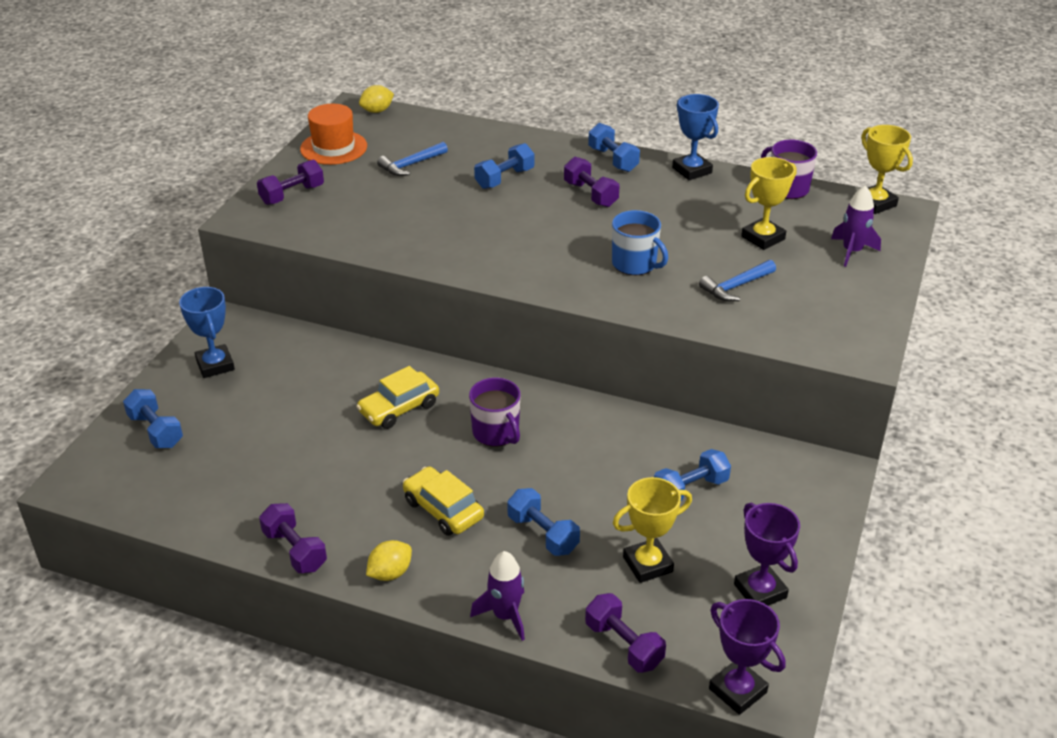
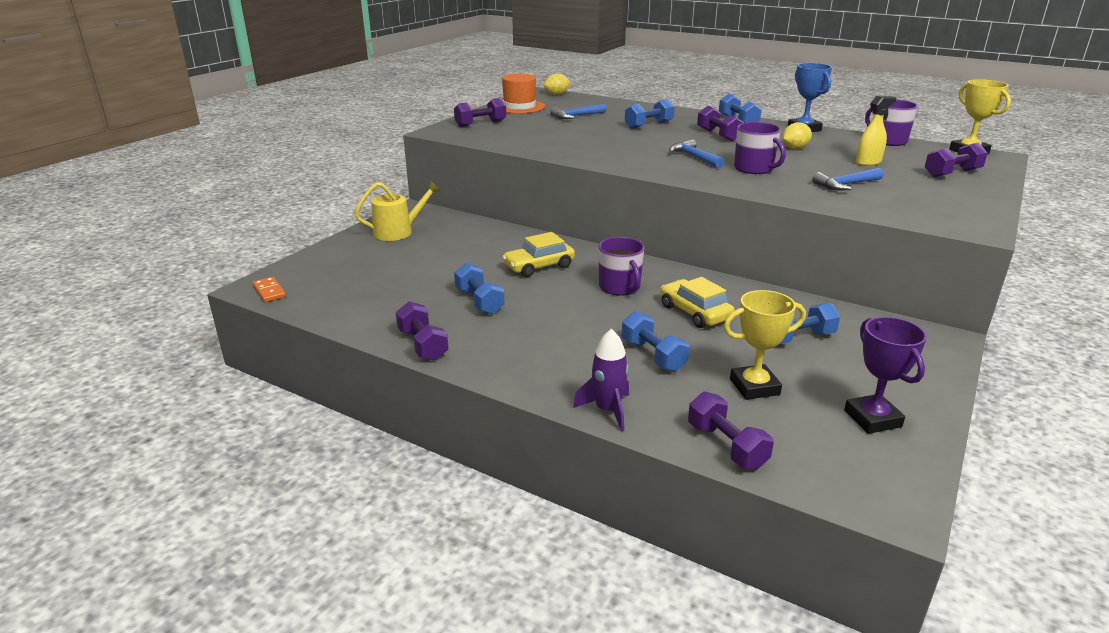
camera: 10 degrees right, 10 degrees down
blue dumbbell [123,389,183,448] -> blue dumbbell moved to [454,263,505,314]
blue trophy [179,287,235,378] -> yellow watering can [354,181,440,241]
yellow lemon [366,540,412,581] -> yellow lemon moved to [782,122,812,149]
yellow car [403,466,484,536] -> yellow car moved to [660,277,735,328]
blue mug [612,210,668,275] -> purple mug [734,122,786,174]
purple trophy [709,599,786,715] -> none
yellow trophy [741,157,797,250] -> yellow spray bottle [856,96,896,166]
purple rocket [831,185,881,267] -> purple dumbbell [925,142,988,178]
none -> orange domino [253,277,286,302]
none -> blue hammer [669,139,724,168]

